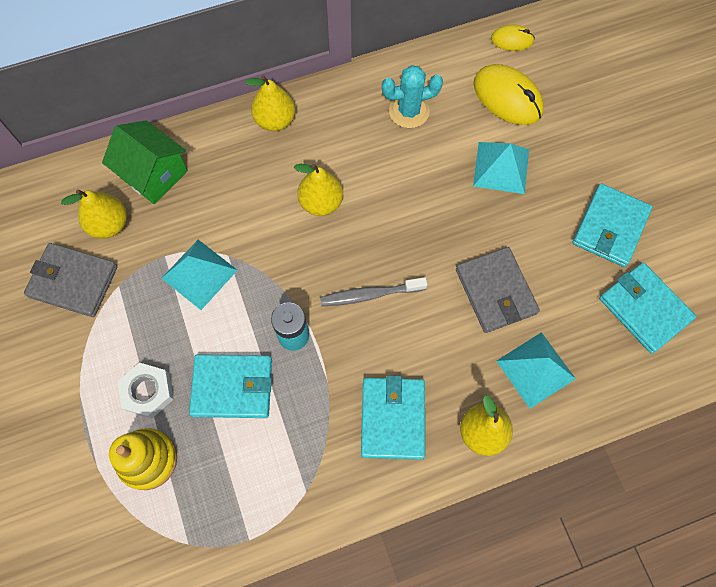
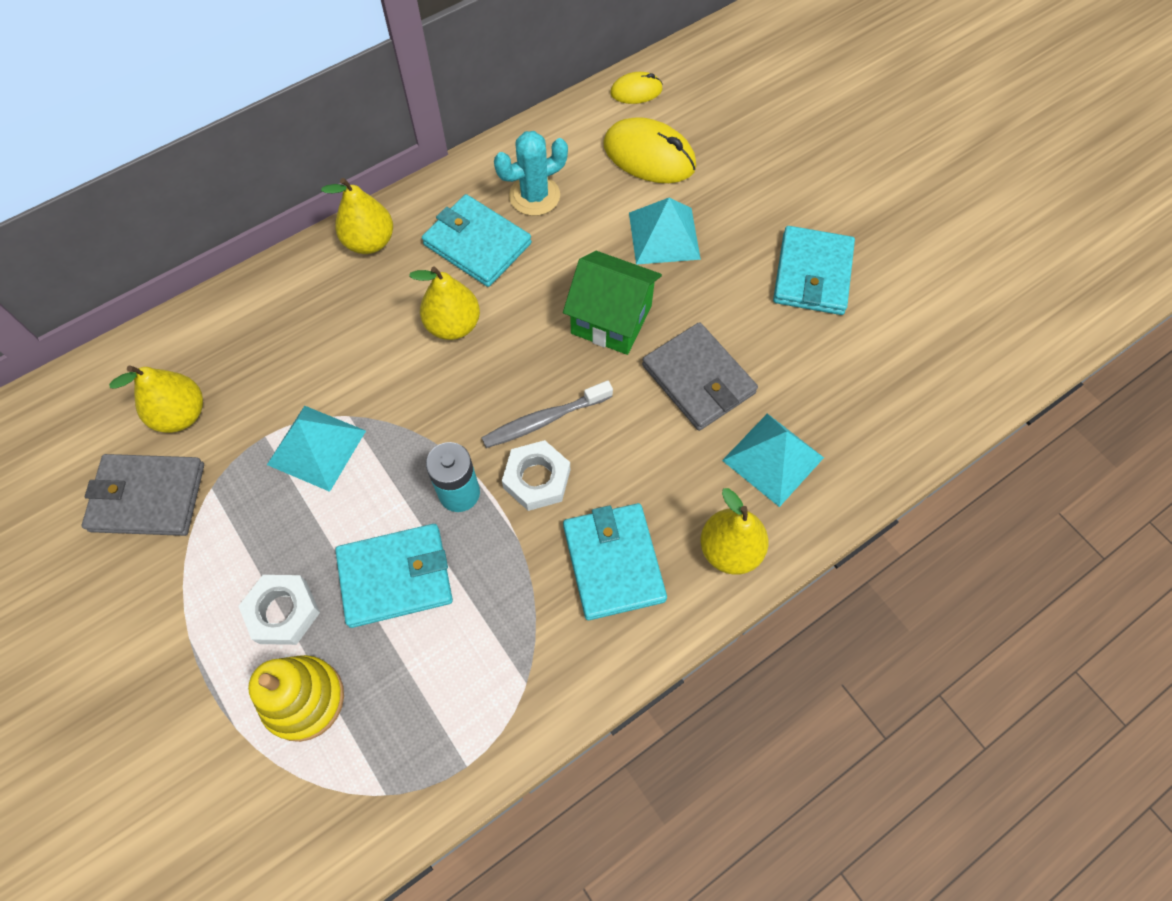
camera: 15 degrees left, 5 degrees down
green house [102,120,188,204] -> green house moved to [563,251,662,355]
turquoise wallet [599,262,696,354] -> turquoise wallet moved to [422,194,532,287]
none -> white nut [502,440,570,511]

